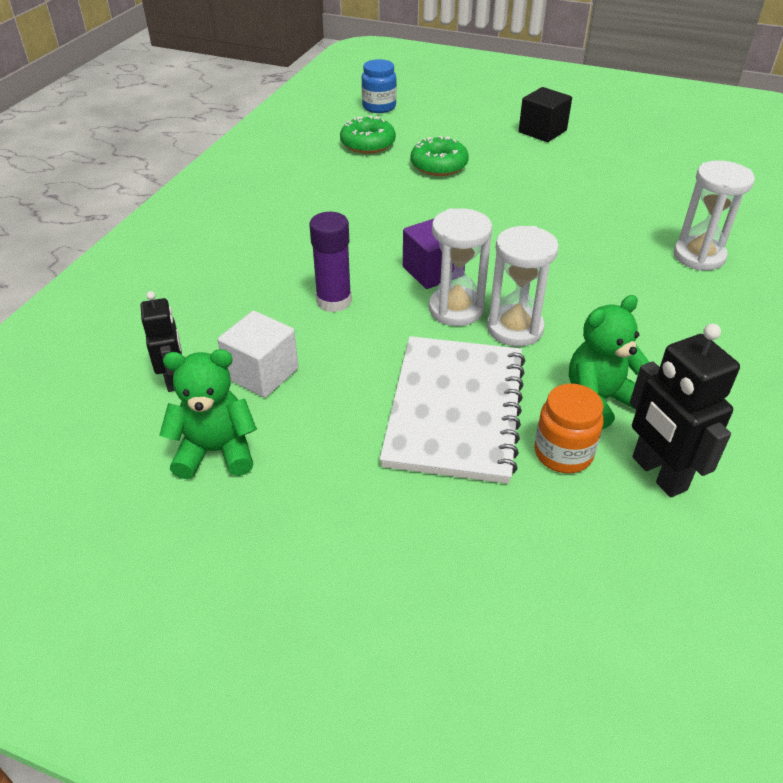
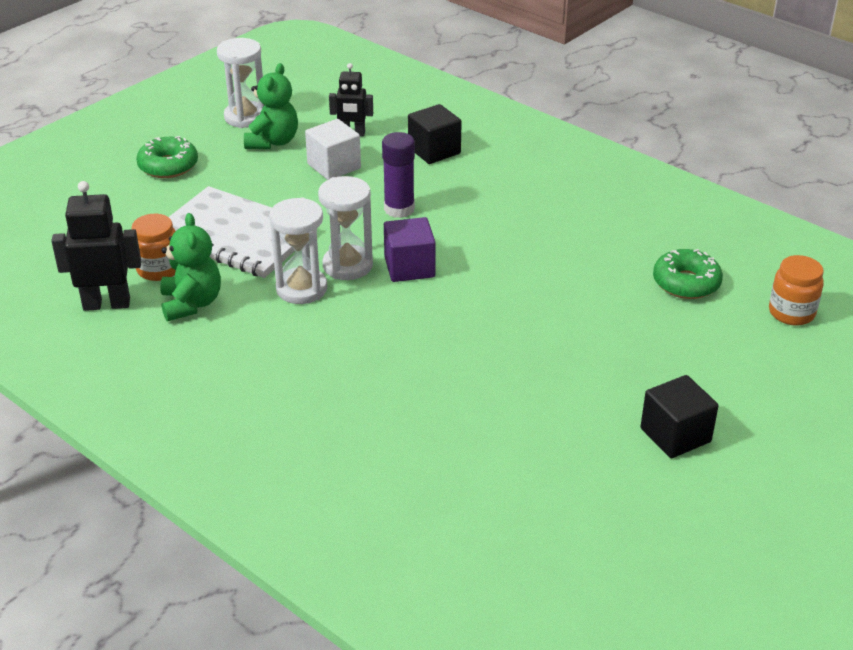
camera: 110 degrees right, 5 degrees down
blue jar [362,59,397,113] -> orange jar [769,255,824,326]
green donut [411,136,469,176] -> green donut moved to [136,136,198,178]
white hourglass [673,160,755,271] -> white hourglass moved to [217,38,264,128]
none -> black cube [408,104,462,164]

